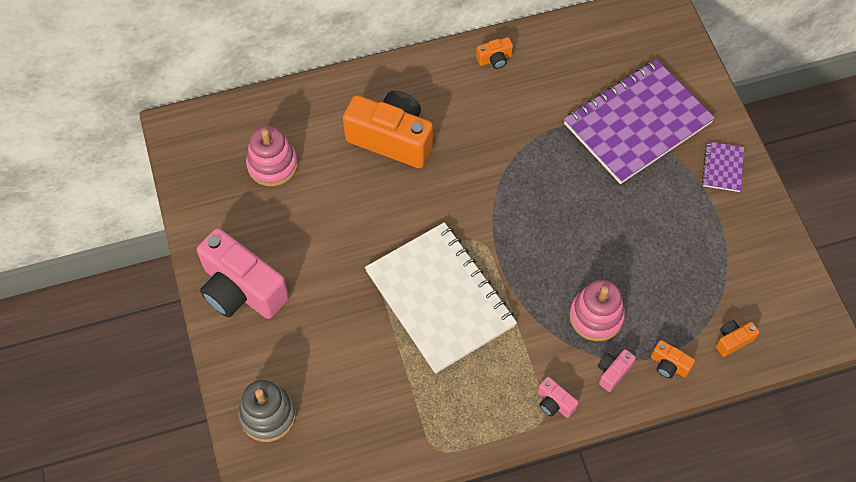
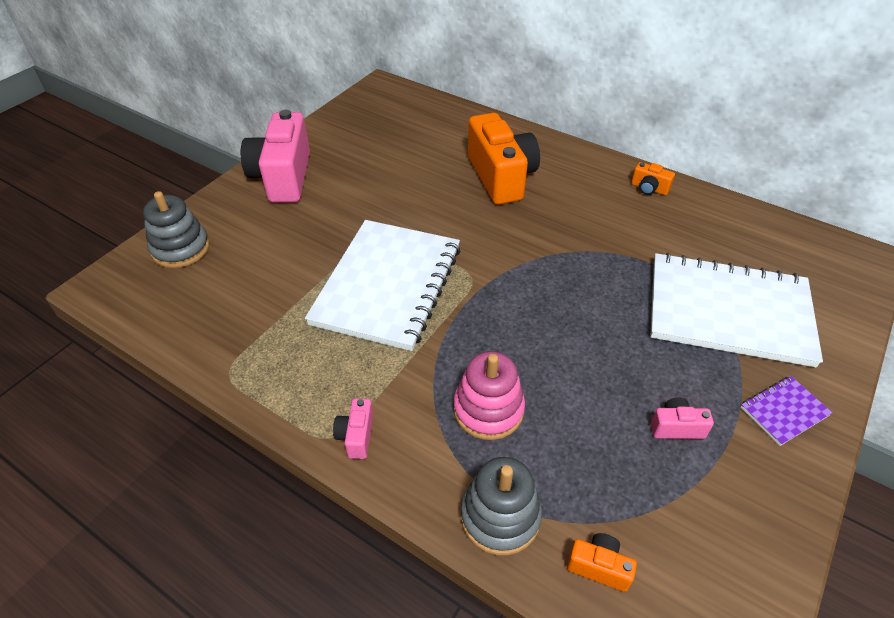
camera: 50 degrees right, 15 degrees down
pink stacking toy [246,126,298,186] -> none
purple notebook [564,59,715,184] -> white notebook [650,253,823,367]
pink camera [597,349,636,392] -> pink camera moved to [651,398,714,439]
orange camera [651,340,695,378] -> grey stacking toy [461,457,542,556]

